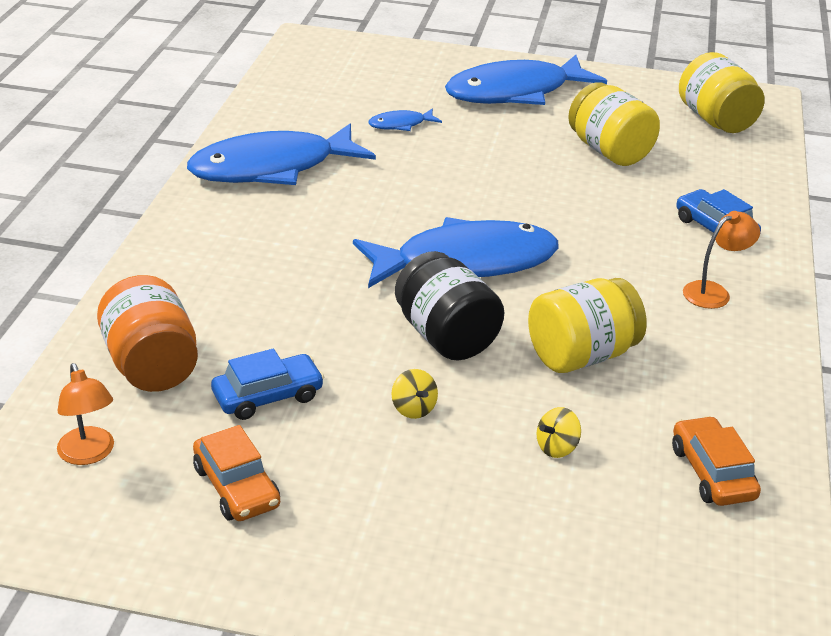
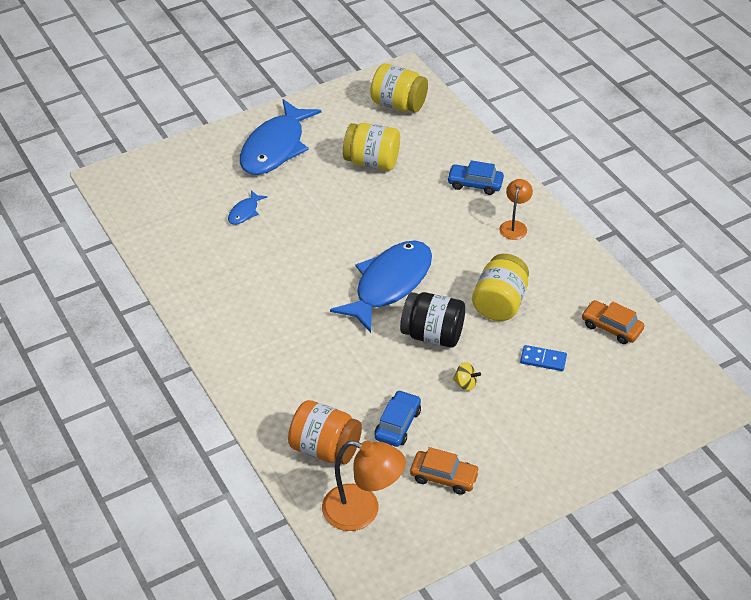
camera: 40 degrees left, 10 degrees up
orange lamp [57,363,114,465] -> orange lamp [322,440,406,531], size x1.70
blue fish [187,124,376,185] -> none
yellow spinning top [537,407,581,458] -> blue domino [520,345,567,371]

